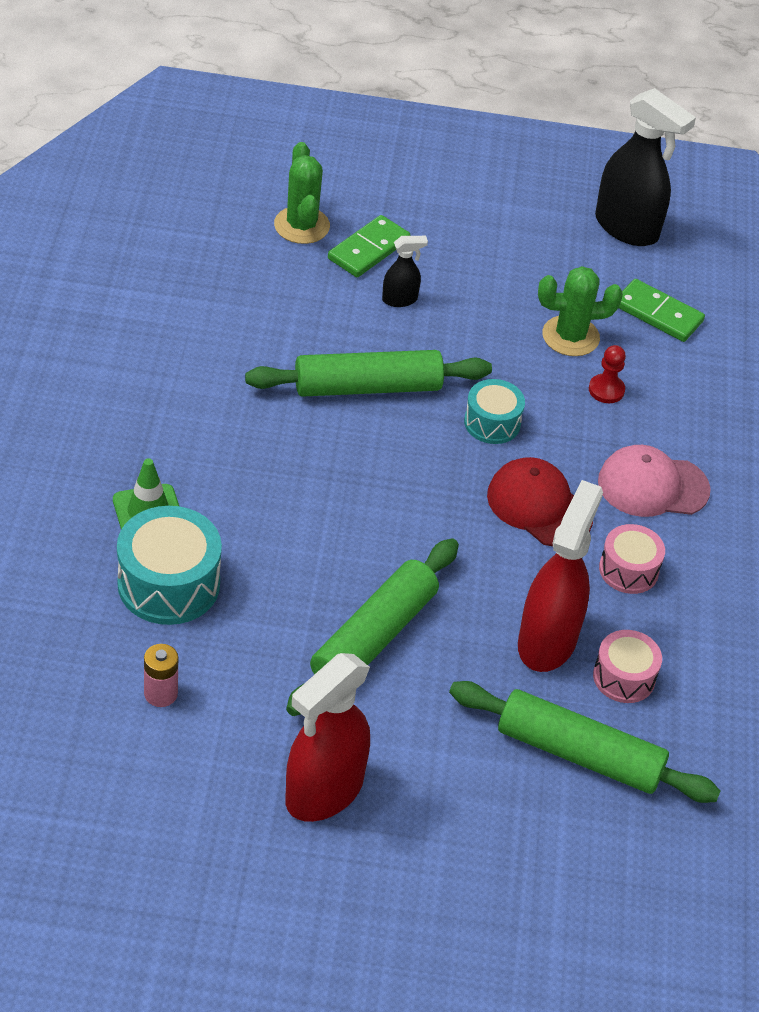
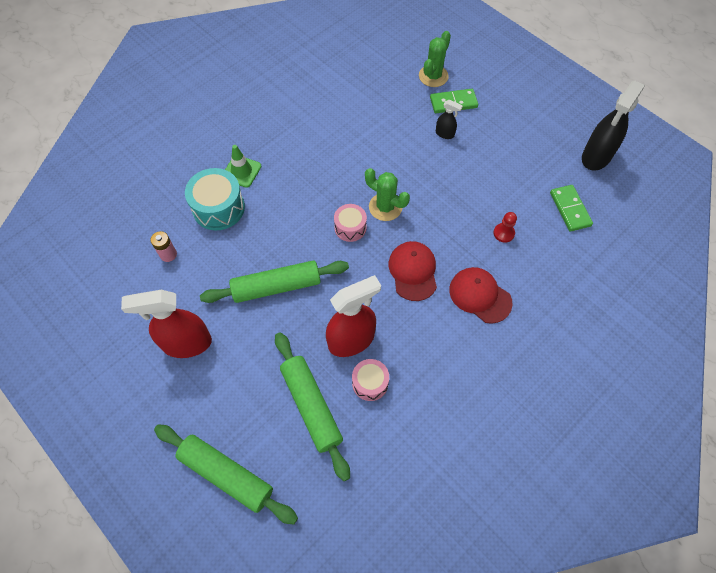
camera: 45 degrees right, 15 degrees up
green rolling pin [245,350,492,397] -> green rolling pin moved to [154,424,298,525]
turquoise drum [464,379,525,444] -> none
green cactus [538,266,623,356] -> green cactus moved to [365,168,410,221]
black spray bottle [595,88,696,246] -> black spray bottle turned 45 degrees clockwise [582,80,645,171]
pink cap [598,445,711,517] -> red cap [449,267,513,324]
pink drum [599,524,665,594] -> pink drum moved to [334,204,367,242]

